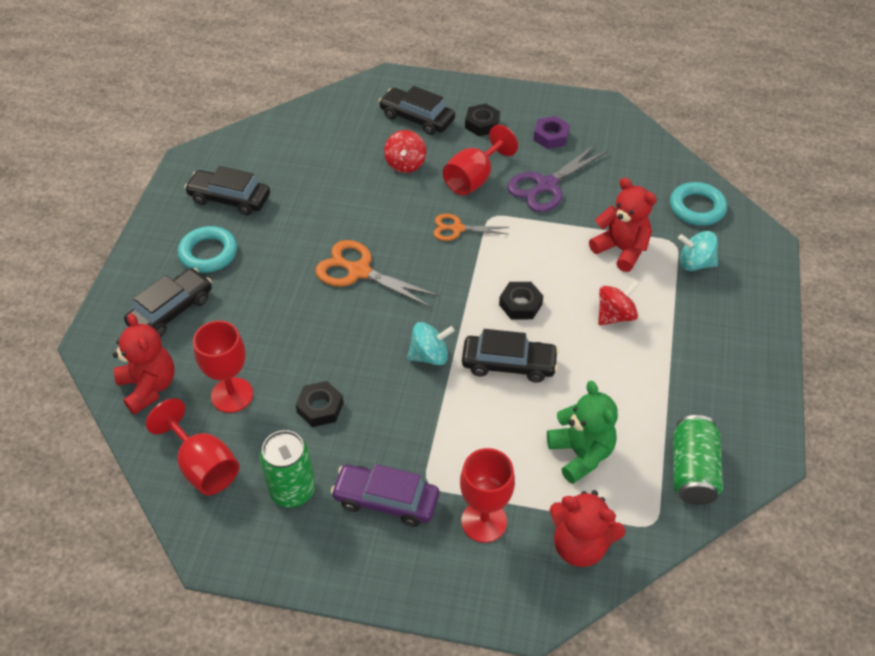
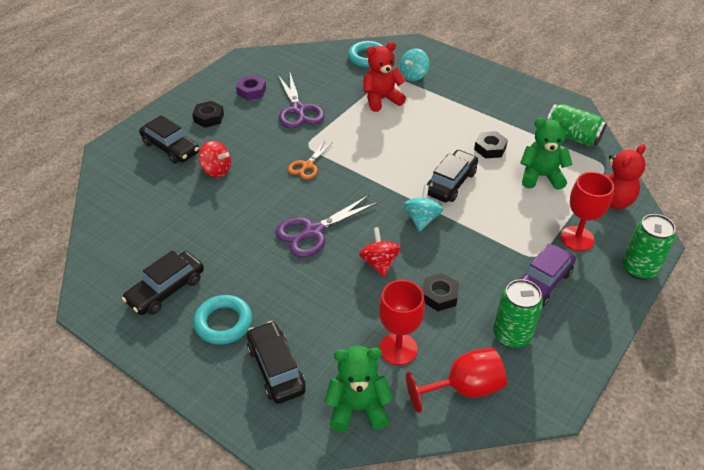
camera: 65 degrees left, 5 degrees down
red teddy bear [113,313,175,415] -> green teddy bear [324,346,393,432]
orange scissors [315,240,440,308] -> purple scissors [275,195,379,257]
black car [379,86,455,135] -> black car turned 105 degrees counterclockwise [139,115,199,164]
red goblet [443,125,518,196] -> none
black nut [499,282,543,320] -> black nut moved to [474,131,508,158]
red spinning top [598,281,640,326] -> red spinning top moved to [359,227,401,277]
none -> green can [623,214,676,280]

